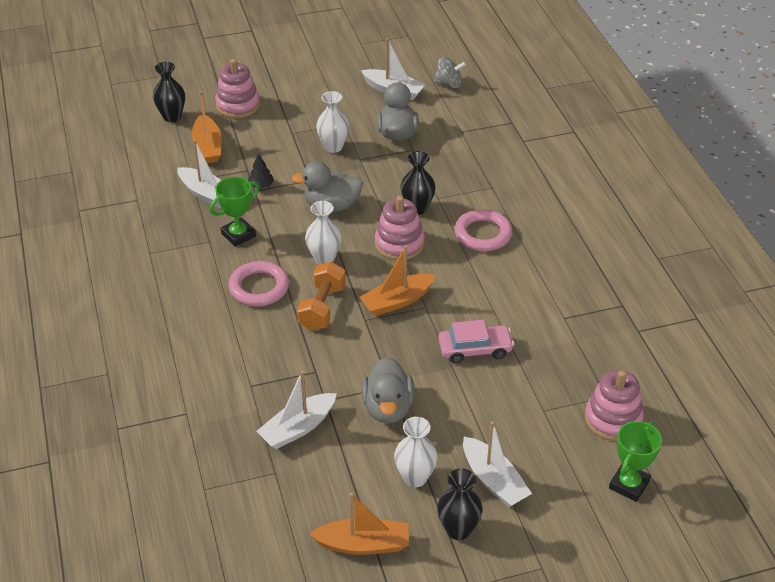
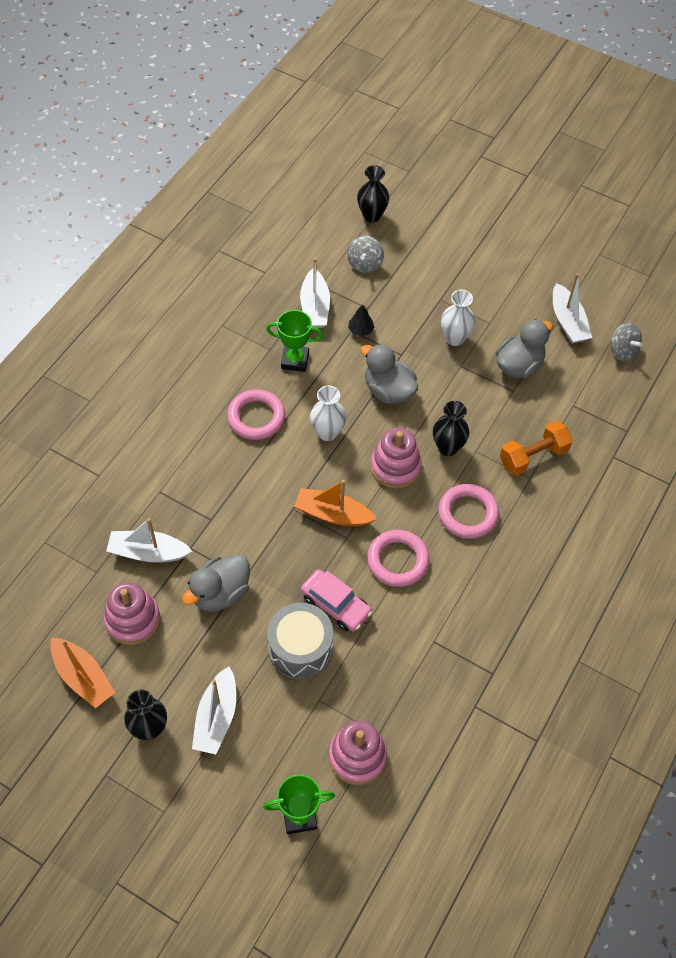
camera: 45 degrees right, 15 degrees up
orange boat [192,91,222,163] -> grey spinning top [347,236,384,273]
pink stacking toy [215,59,260,118] -> pink stacking toy moved to [104,582,160,645]
orange dumbbell [297,261,346,331] -> orange dumbbell moved to [500,421,573,476]
white vase [394,417,438,487] -> none
none -> grey drum [267,603,333,680]
none -> pink ring [367,530,429,587]

